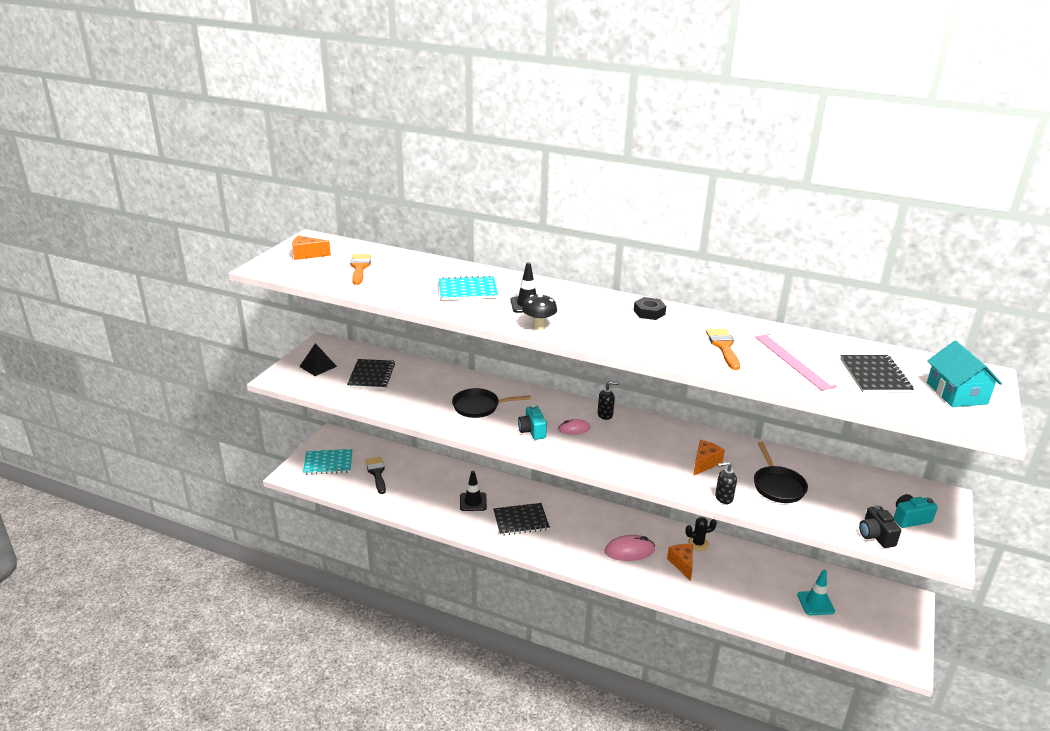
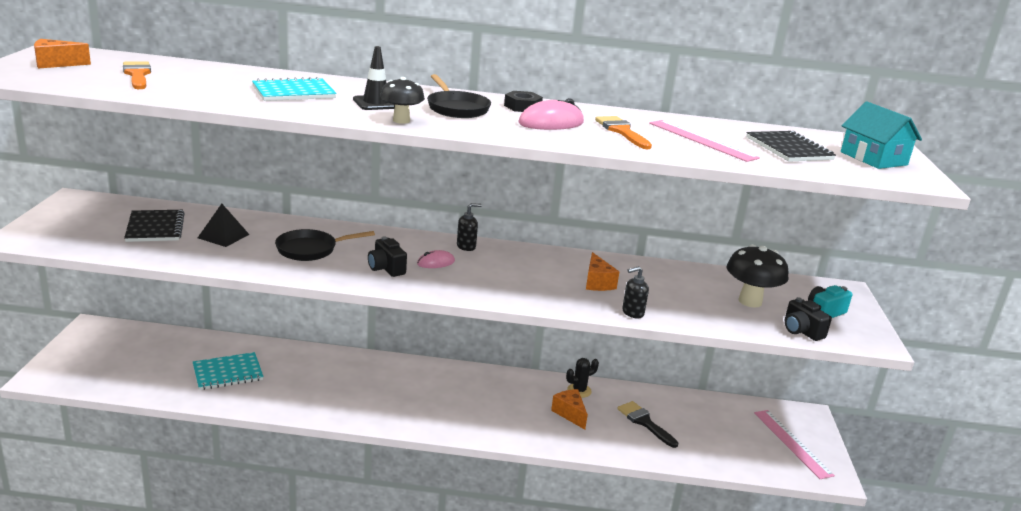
camera: 20 degrees left, 5 degrees down
black pyramid [299,343,337,376] -> black pyramid moved to [198,204,249,247]
turquoise notebook [303,449,352,475] -> turquoise notebook moved to [193,352,264,390]
black brush [366,457,386,494] -> black brush moved to [617,401,679,448]
black traffic cone [460,471,487,511] -> none
black notebook [493,503,550,536] -> none
turquoise camera [518,405,547,440] -> black camera [368,237,407,277]
pink mouse [605,535,655,561] -> pink mouse moved to [518,98,584,130]
orange cheese [693,440,725,476] -> orange cheese turned 150 degrees clockwise [586,252,619,291]
black pan [754,442,808,503] -> black pan moved to [427,74,491,118]
turquoise traffic cone [797,570,835,615] -> none
none -> black mushroom [727,245,788,308]
none -> pink ruler [754,410,835,479]

